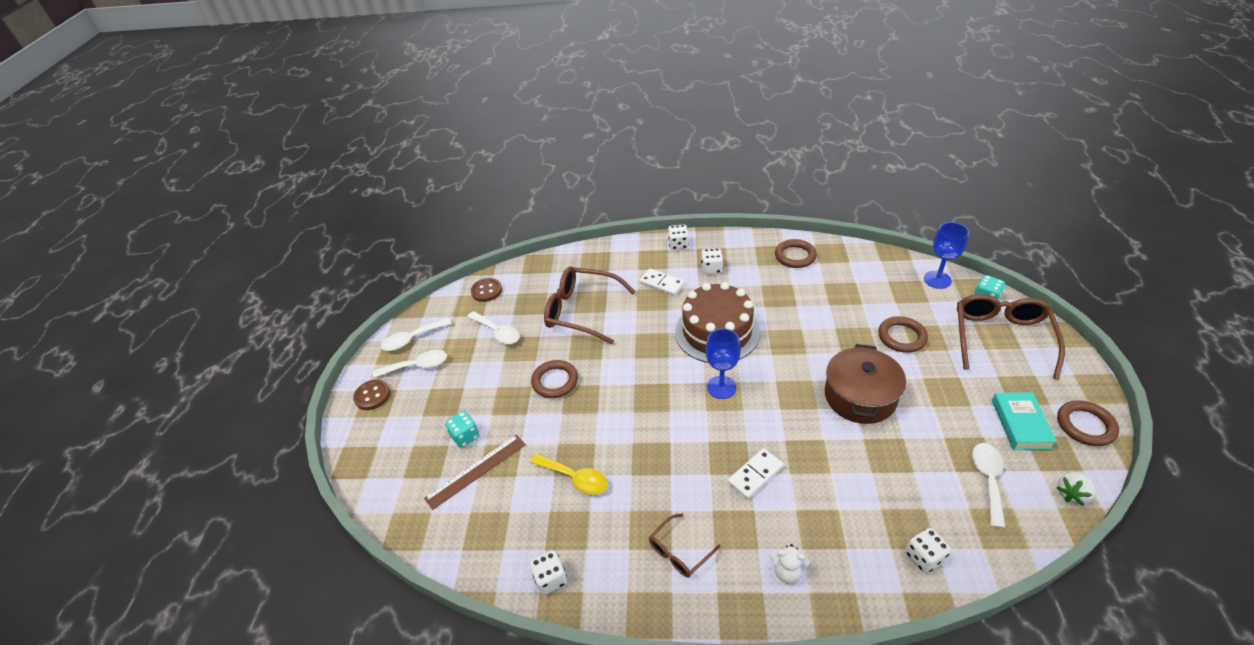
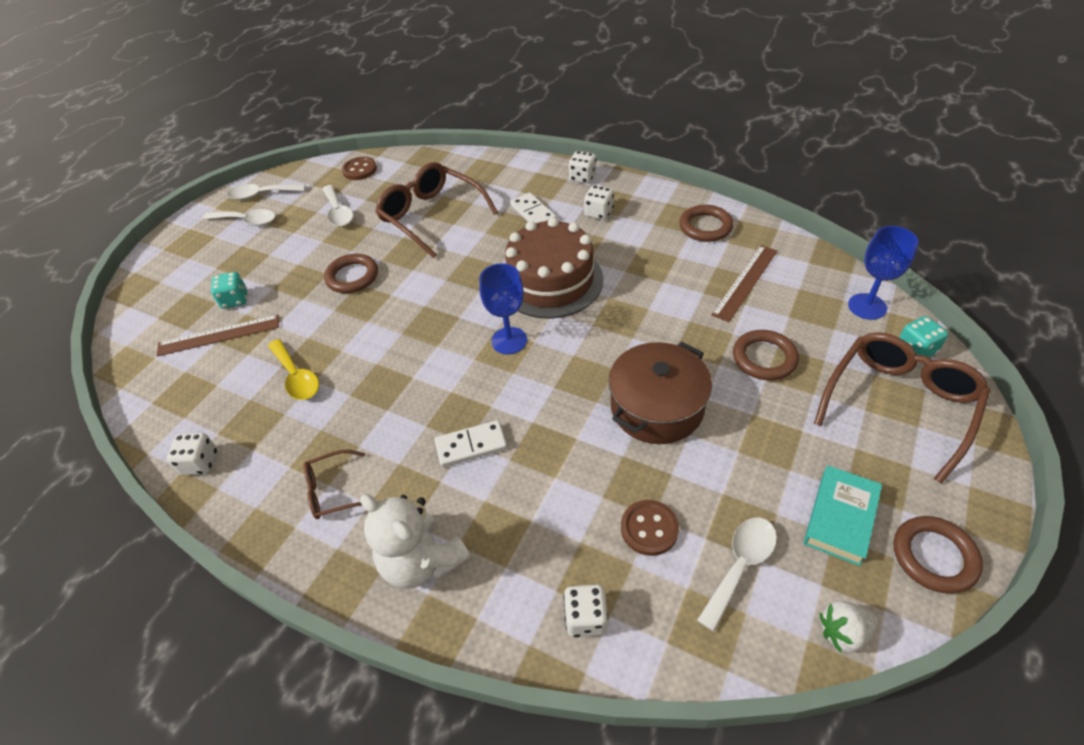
camera: 25 degrees right, 5 degrees up
brown button [353,380,391,410] -> brown button moved to [621,500,679,556]
white teddy bear [770,544,809,584] -> white teddy bear [360,494,470,589], size x1.92
none -> brown ruler [711,245,778,322]

